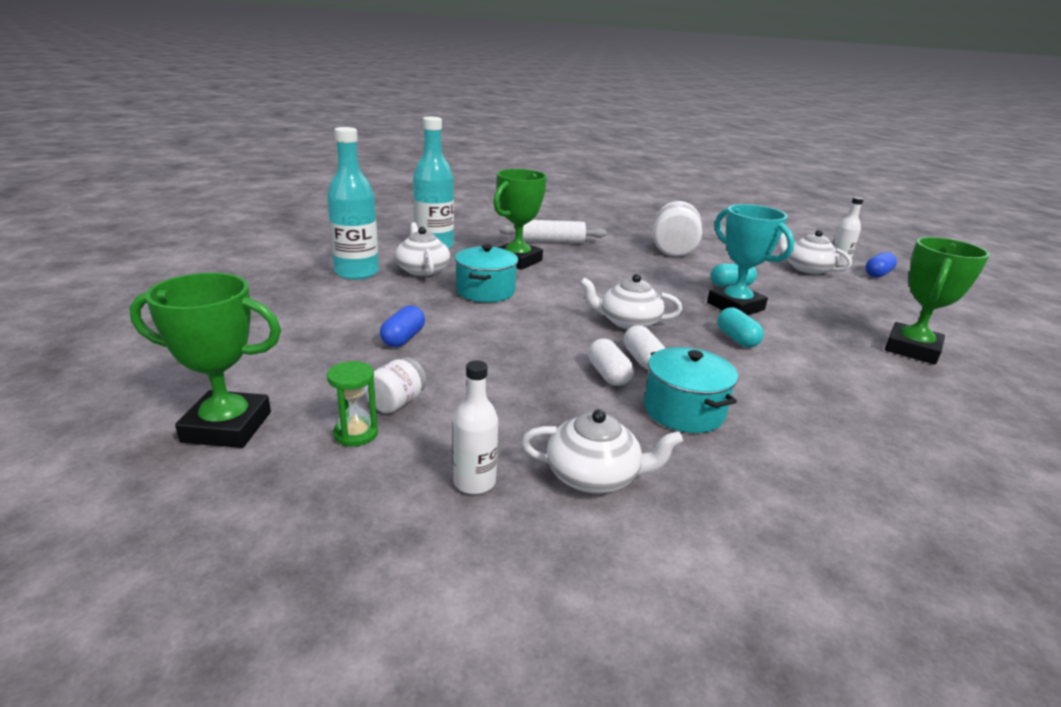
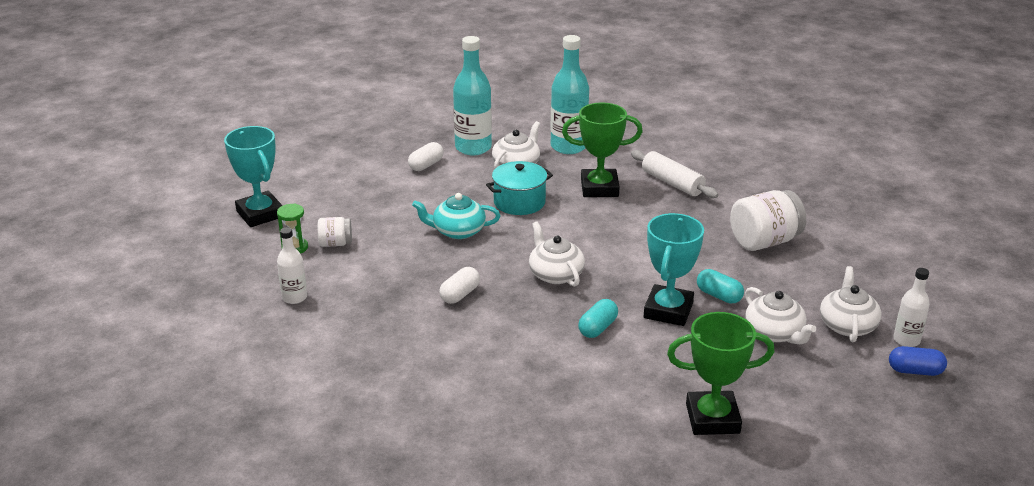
camera: 55 degrees right, 5 degrees up
green trophy [130,273,281,448] -> turquoise trophy [224,126,283,227]
blue capsule [380,305,425,347] -> none
white teapot [521,409,683,493] -> white teapot moved to [745,287,816,344]
white capsule [624,325,666,370] -> white capsule moved to [408,142,444,171]
turquoise pot [644,347,738,433] -> none
none -> turquoise teapot [412,193,500,239]

